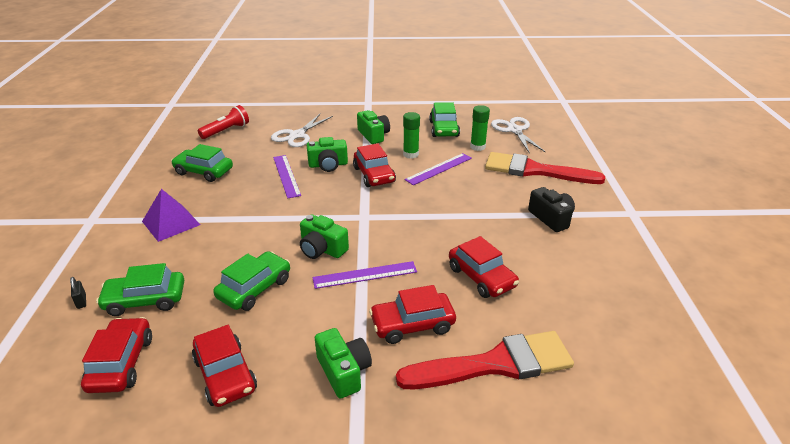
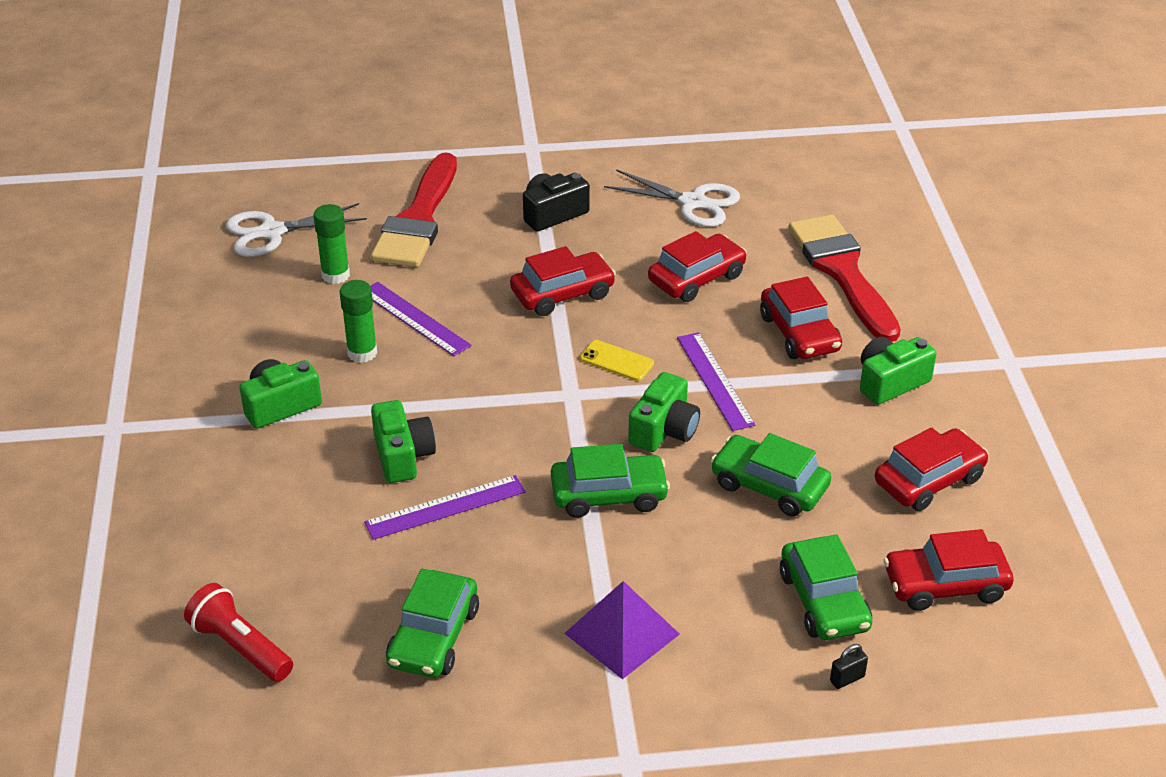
camera: 95 degrees left, 5 degrees up
white scissors [271,113,333,147] -> white scissors moved to [604,169,740,227]
red car [353,143,396,187] -> red car moved to [510,246,616,316]
green car [429,102,460,137] -> green car moved to [551,444,670,518]
none -> yellow phone [580,340,654,381]

